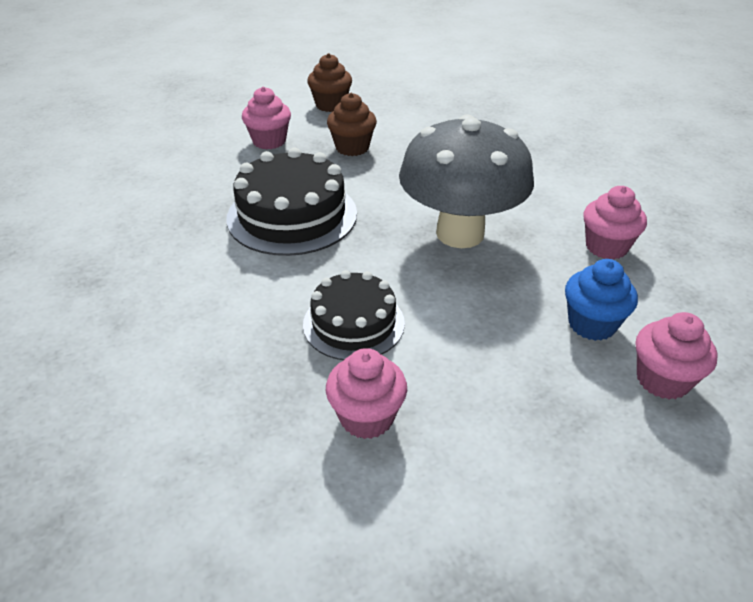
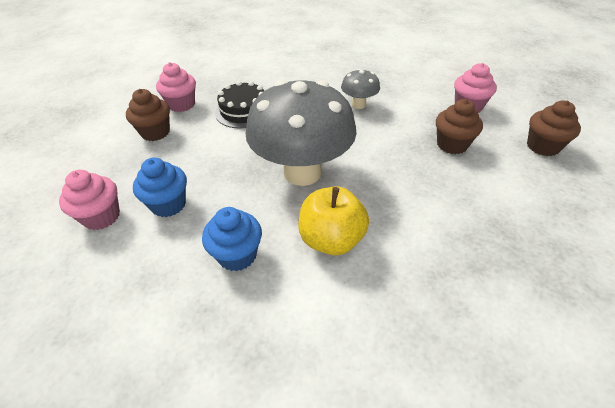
camera: 110 degrees right, 5 degrees up
black cake [226,148,357,256] -> grey mushroom [341,69,380,109]
pink cupcake [584,186,647,260] -> blue cupcake [202,207,262,271]
none -> brown cupcake [126,89,170,141]
none -> yellow apple [298,186,369,255]

